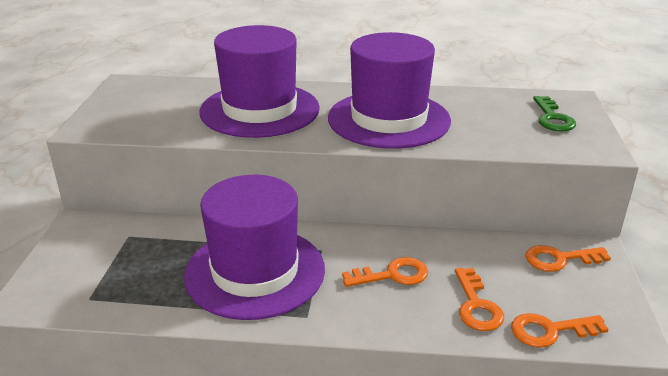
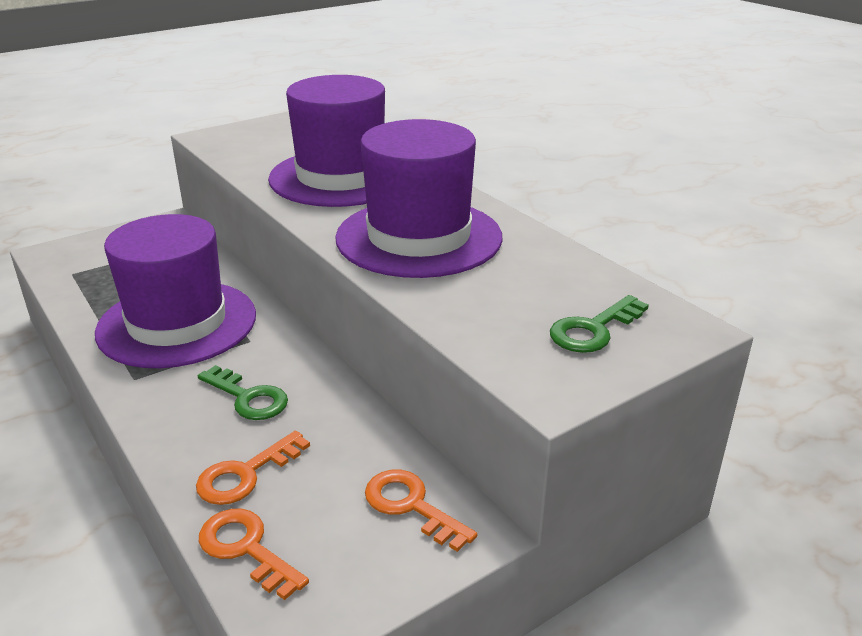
camera: 50 degrees right, 0 degrees up
orange key [342,257,428,287] -> green key [198,365,288,420]

